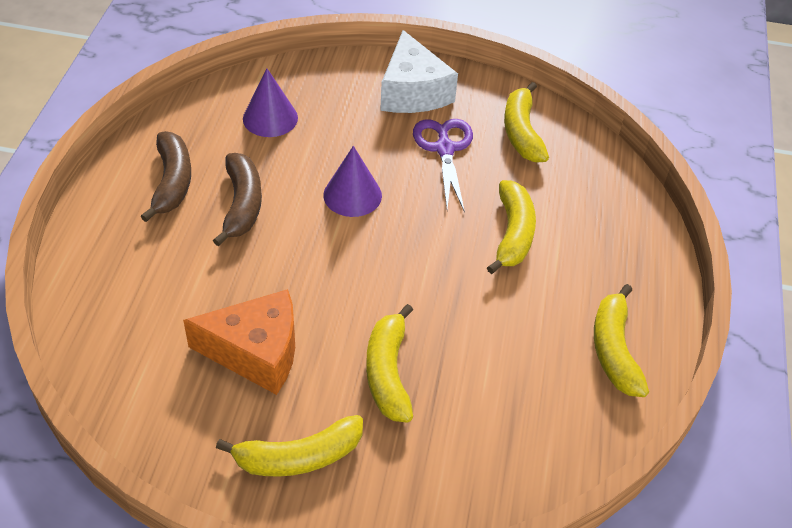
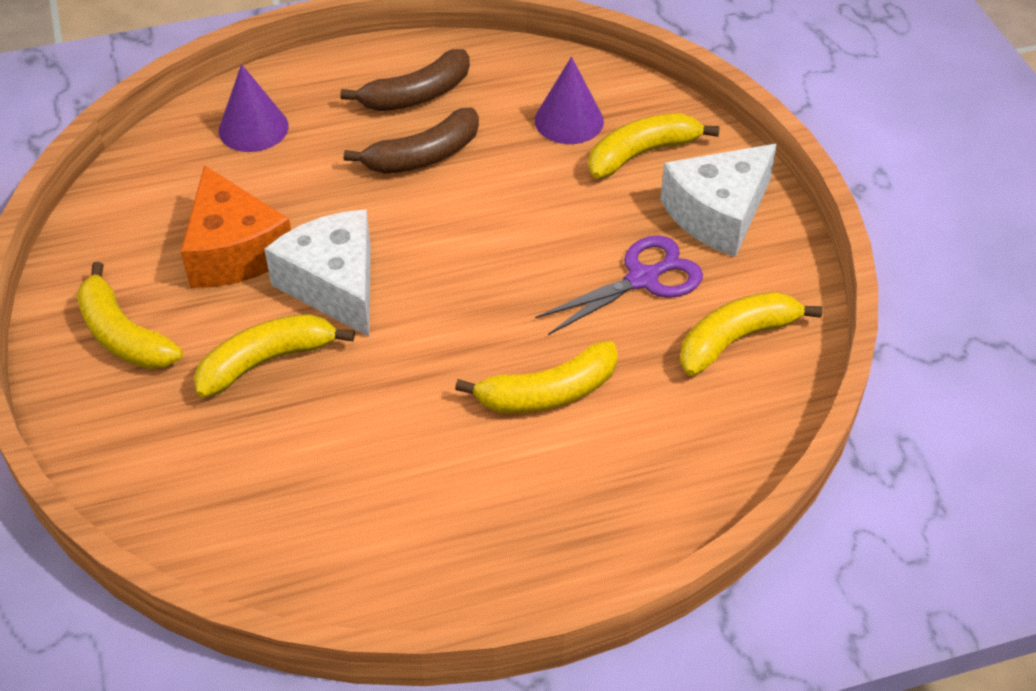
camera: 65 degrees right, 0 degrees up
purple cone [323,146,382,217] -> purple cone moved to [219,64,289,152]
yellow banana [594,284,649,397] -> yellow banana moved to [588,113,720,179]
none -> white cheese [264,209,371,337]

